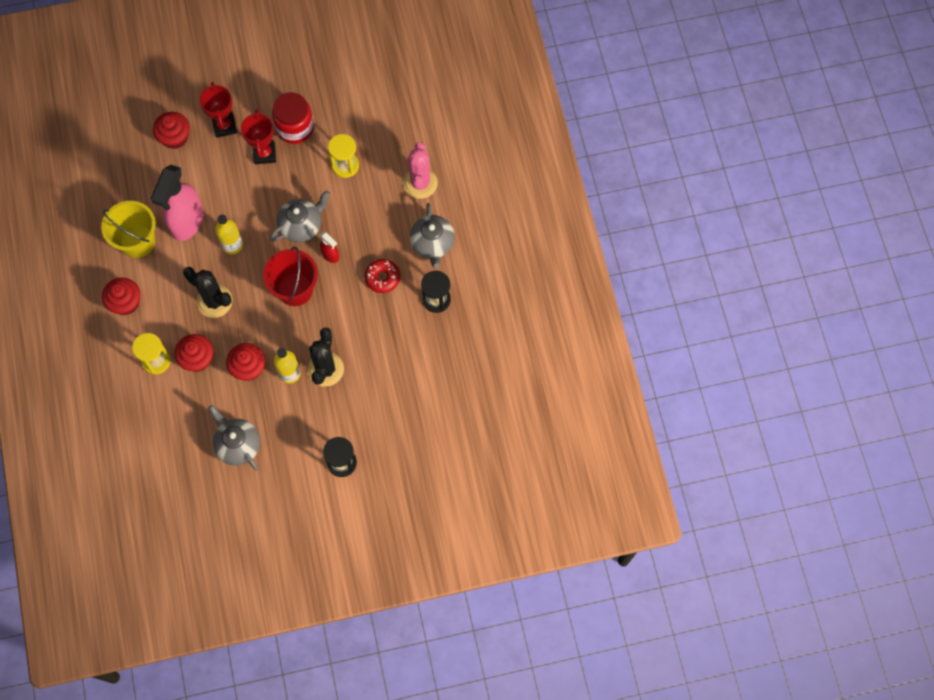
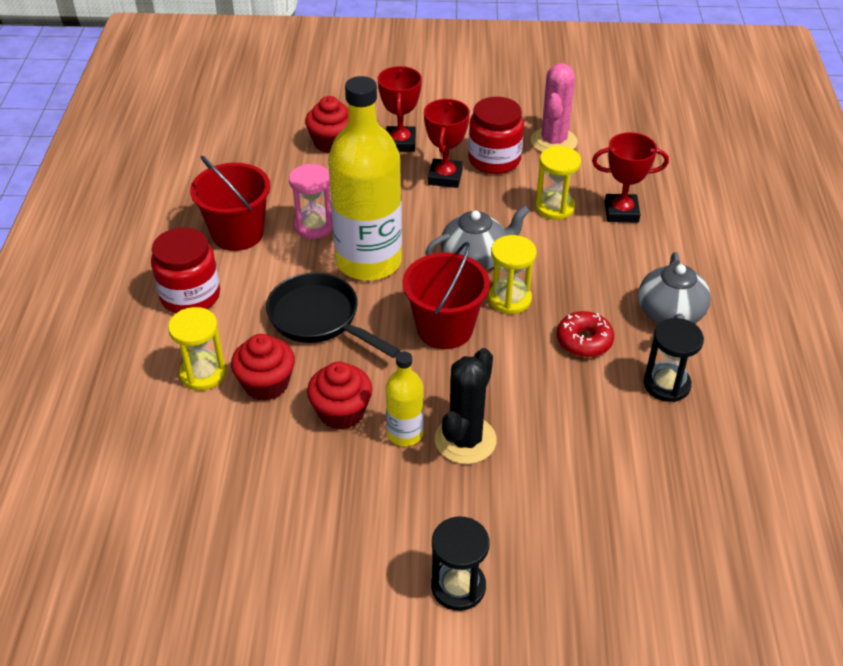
camera: 15 degrees right, 25 degrees down
yellow bucket [101,201,156,258] -> red bucket [190,156,270,251]
red cupcake [102,278,140,315] -> red jar [151,227,220,313]
pink spray bottle [151,164,203,241] -> pink hourglass [289,164,333,239]
black cactus [183,267,233,318] -> black pan [266,272,401,358]
grey teapot [209,405,260,471] -> none
yellow bottle [216,215,243,254] -> yellow bottle [328,76,402,281], size x2.12
red spray bottle [320,231,339,263] -> yellow hourglass [488,235,537,314]
pink cactus [403,142,438,199] -> pink cactus moved to [530,63,578,152]
none -> red trophy [592,132,669,223]

